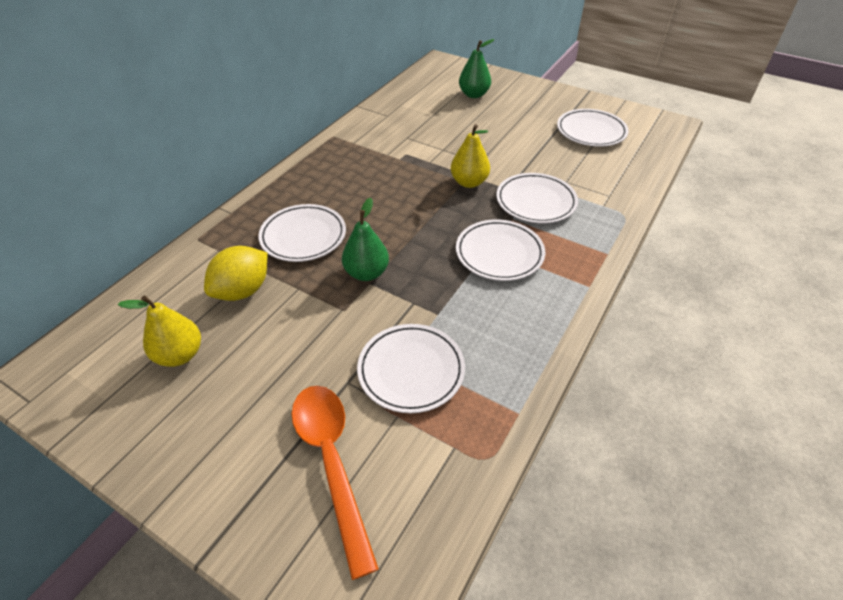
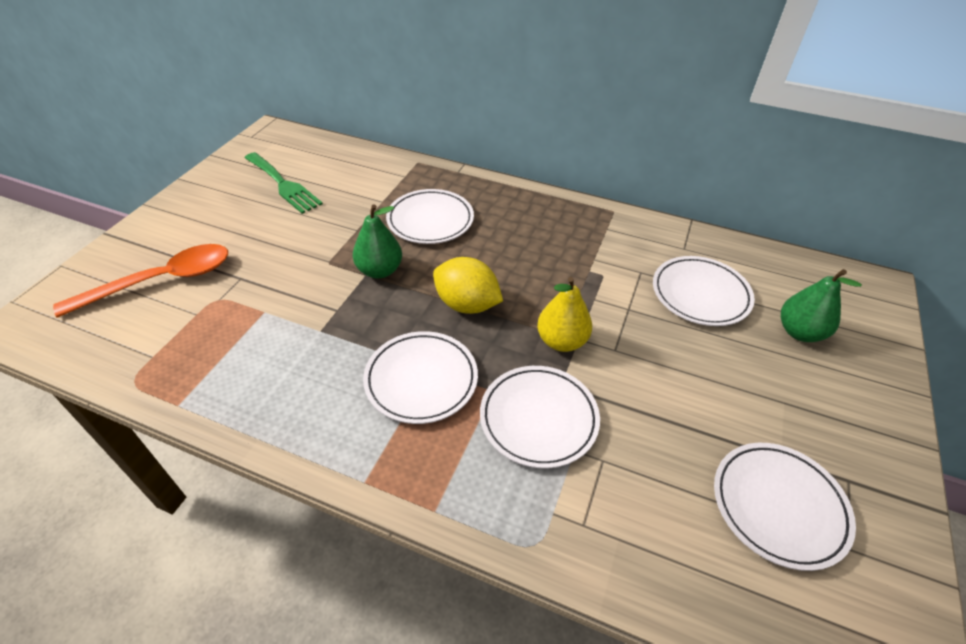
camera: 80 degrees right, 0 degrees up
yellow pear [118,296,201,367] -> green fork [244,152,323,214]
yellow lemon [204,246,267,301] -> yellow lemon moved to [433,257,503,314]
white plate [357,324,465,413] -> white plate moved to [653,256,755,326]

